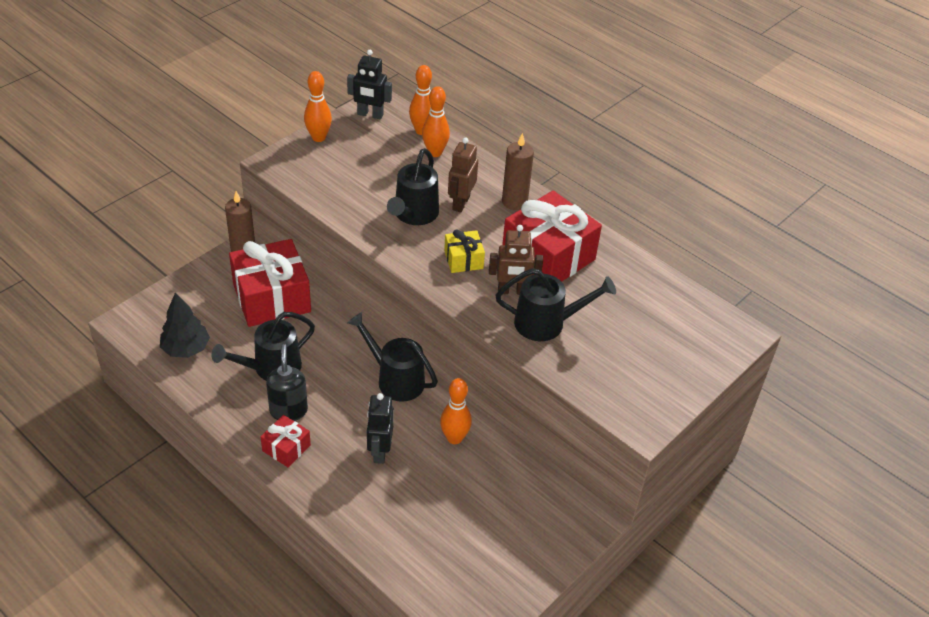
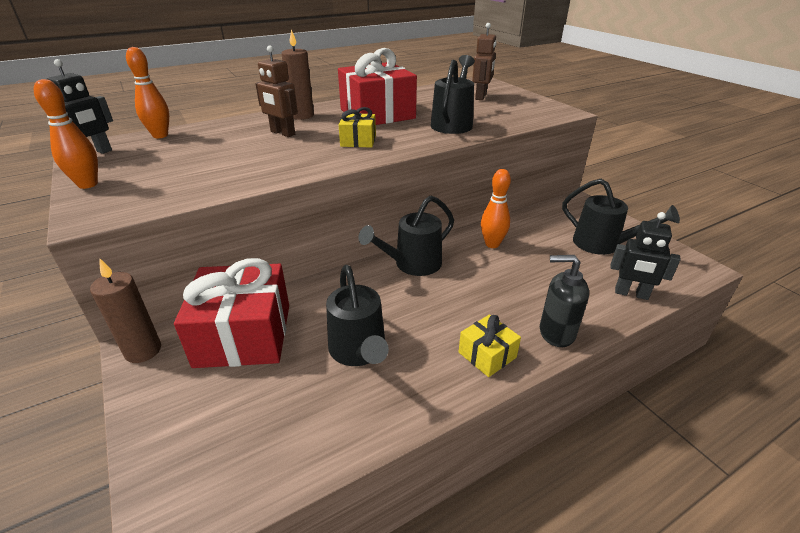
camera: 70 degrees left, 10 degrees down
black tree [160,292,210,358] -> none
red gift [261,415,311,467] -> yellow gift [459,315,521,377]
black soap dispenser [266,344,308,421] -> black soap dispenser moved to [540,255,589,347]
black robot [367,393,394,464] -> black robot moved to [610,212,681,300]
black watering can [387,148,439,225] -> black watering can moved to [562,179,680,255]
orange bowling pin [422,86,450,157] -> none
brown robot [489,225,543,295] -> brown robot moved to [472,23,497,100]

